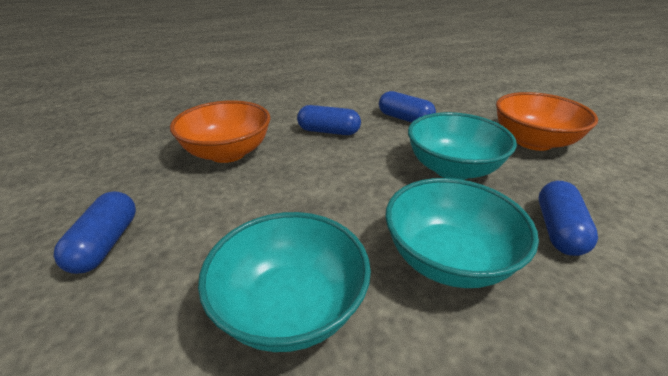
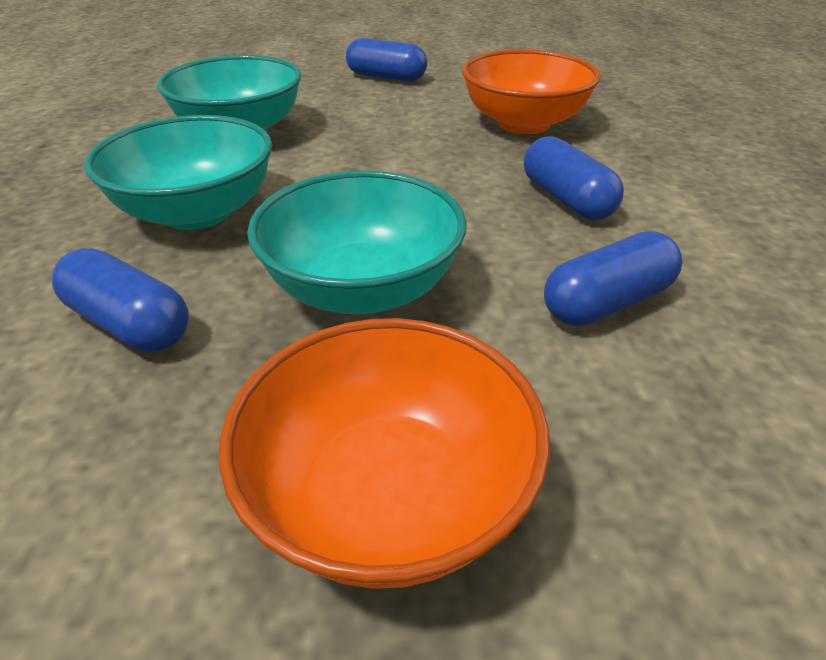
camera: 110 degrees right, 5 degrees up
blue capsule [297,105,361,135] -> blue capsule turned 60 degrees counterclockwise [524,136,624,220]

